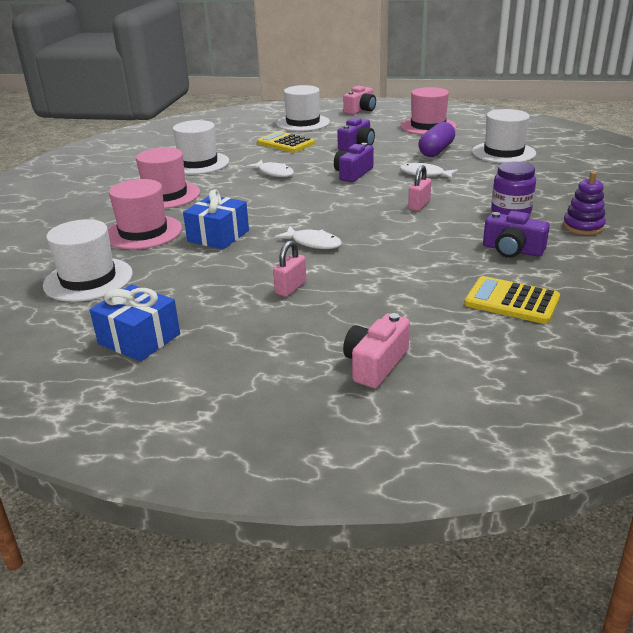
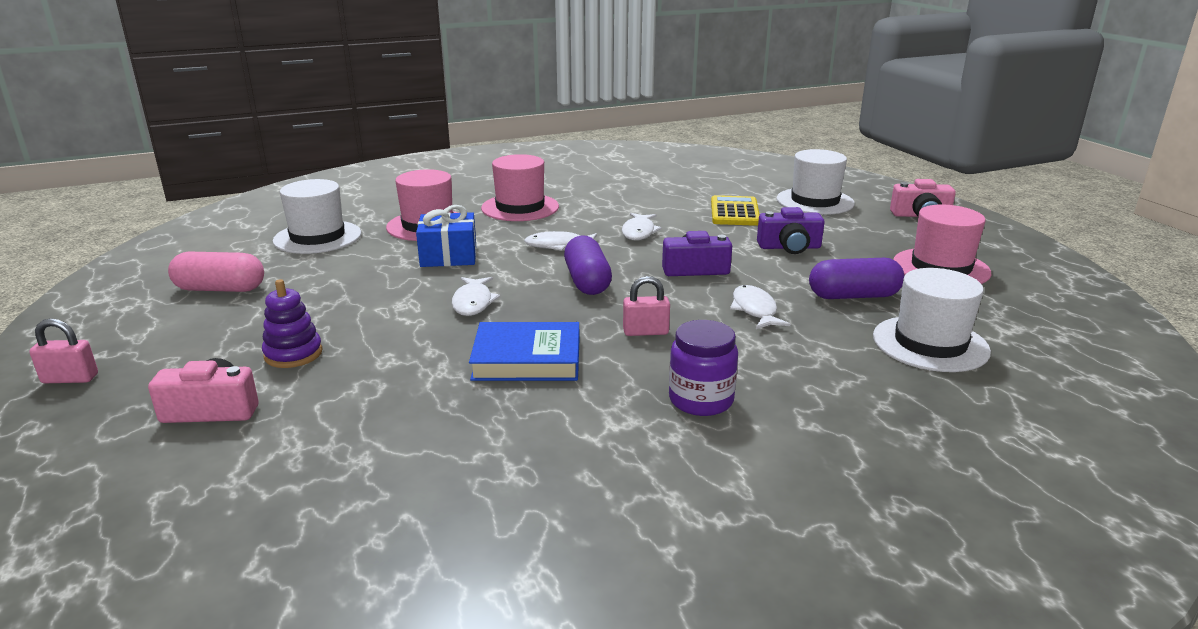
camera: 55 degrees right, 5 degrees down
blue gift [90,285,180,361] -> pink capsule [168,252,264,292]
white hat [173,120,229,174] -> none
pink padlock [273,240,306,297] -> pink padlock moved to [29,318,98,383]
yellow calculator [464,276,560,324] -> none
purple camera [483,211,550,258] -> none
purple stacking toy [563,172,606,235] -> purple stacking toy moved to [262,279,323,368]
none -> blue book [469,322,580,381]
none -> white fish [524,231,599,251]
none -> purple capsule [564,235,612,295]

